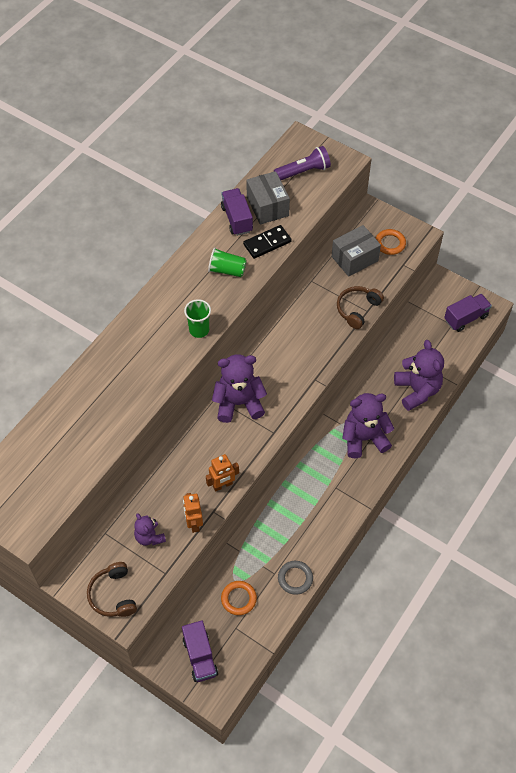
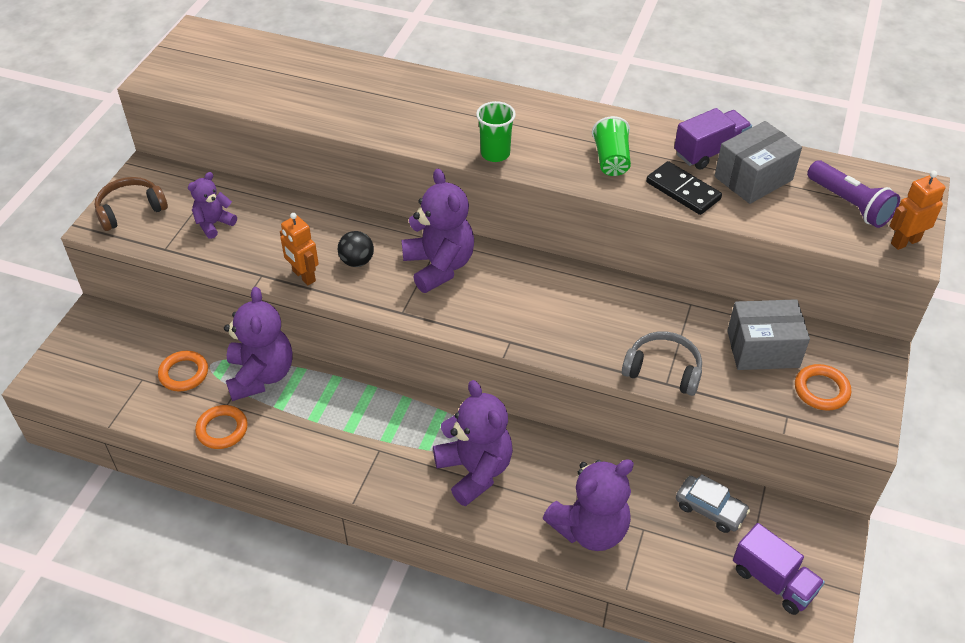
camera: 75 degrees right, 10 degrees down
purple truck [182,620,218,682] -> none
orange robot [183,493,203,533] -> orange robot moved to [890,171,945,250]
grey ring [278,561,313,595] -> orange ring [195,405,248,449]
grey box [332,225,381,277] -> grey box turned 45 degrees counterclockwise [727,299,810,370]
brown headphones [337,286,384,329] -> grey headphones [622,331,702,396]
none -> purple teddy bear [224,287,292,401]
none -> black ball [338,231,374,267]
none -> grey car [676,474,750,533]

